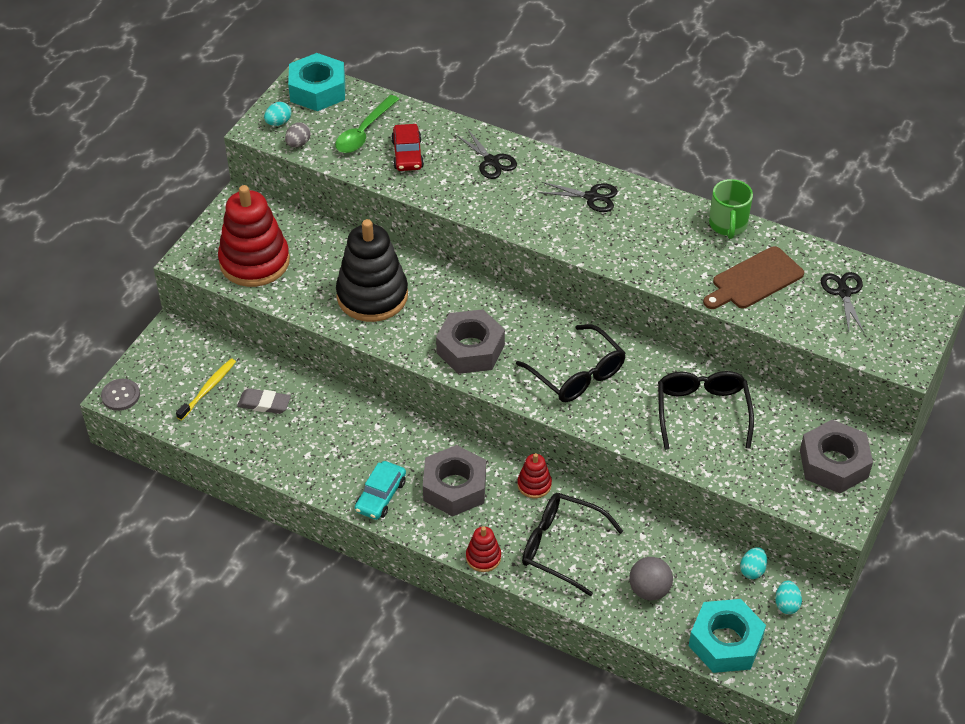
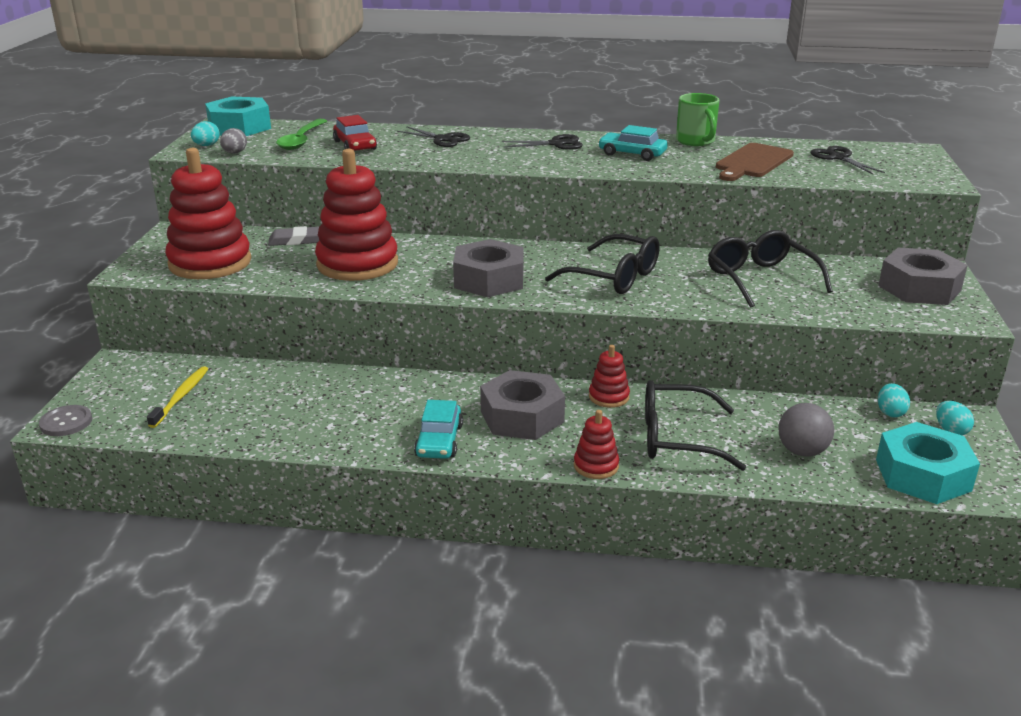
camera: 20 degrees left, 20 degrees down
grey eraser [237,388,291,414] -> grey eraser moved to [268,226,319,246]
black stacking toy [336,219,408,322] -> red stacking toy [315,149,398,281]
none -> turquoise car [598,125,668,161]

